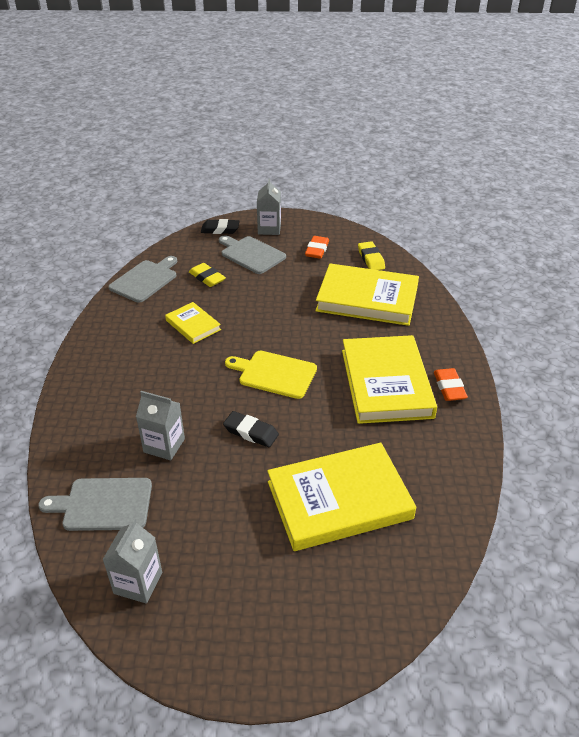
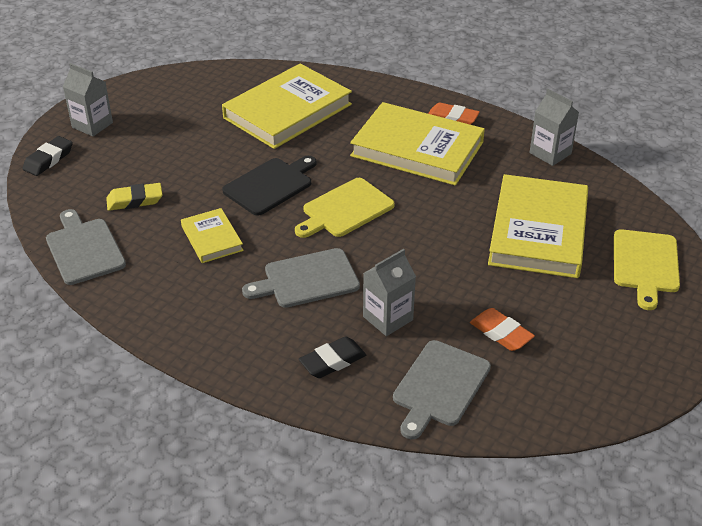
camera: 60 degrees left, 0 degrees up
grey carton [102,518,162,604] -> grey carton moved to [530,89,579,166]
yellow book [165,302,221,344] -> yellow book turned 75 degrees clockwise [181,208,244,263]
grey cutting board [219,235,286,274] -> grey cutting board moved to [242,248,360,308]
black eraser [223,411,279,448] -> black eraser moved to [299,336,366,378]
orange eraser [305,236,329,259] -> orange eraser moved to [470,308,535,351]
yellow eraser [358,241,385,270] -> none
none -> black cutting board [222,156,317,216]
none -> yellow cutting board [614,229,680,310]

